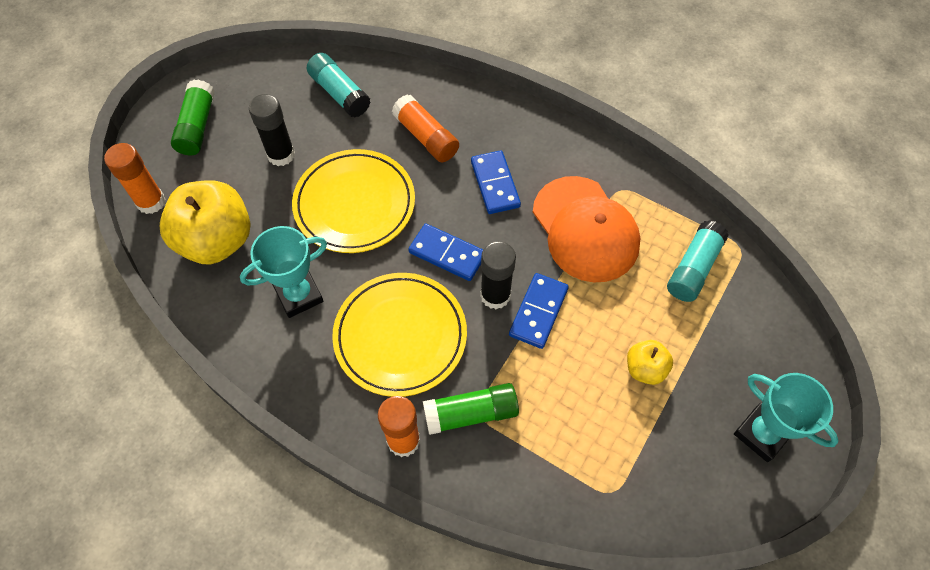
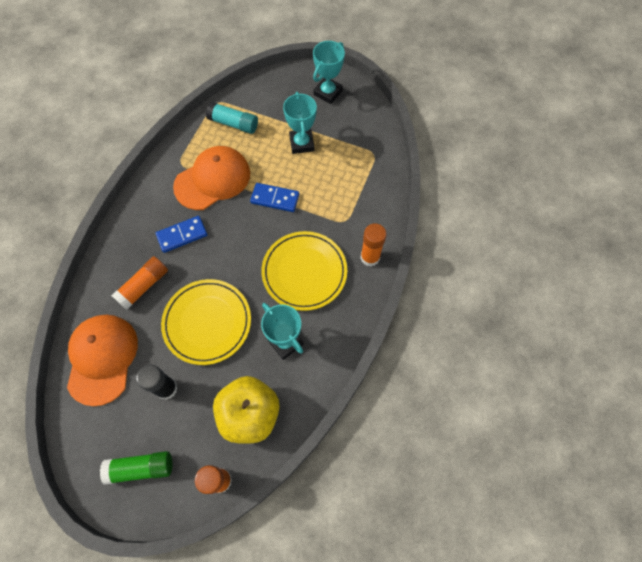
camera: 100 degrees left, 5 degrees up
turquoise glue stick [307,53,371,118] -> orange cap [67,315,138,406]
blue domino [408,224,483,281] -> none
green glue stick [423,383,519,435] -> none
black glue stick [480,241,516,309] -> none
yellow apple [627,340,673,385] -> turquoise trophy [283,92,317,154]

